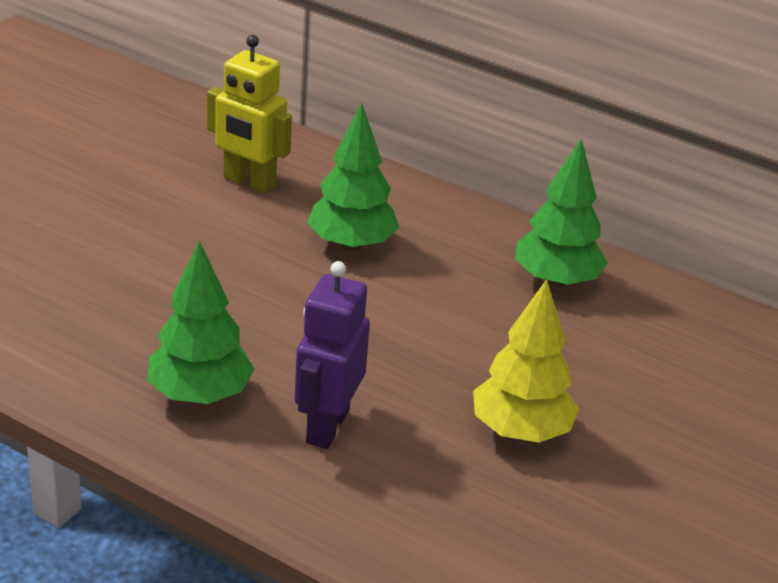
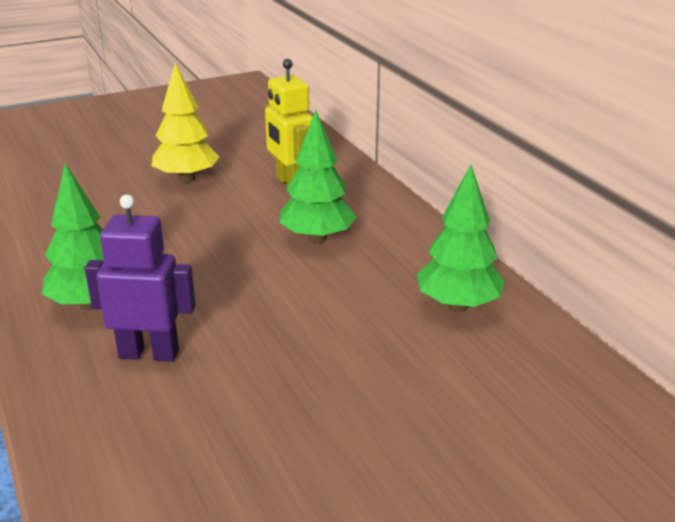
camera: 35 degrees right, 5 degrees down
purple robot [294,261,370,449] -> purple robot turned 45 degrees clockwise [85,195,196,362]
yellow tree [473,279,579,443] -> yellow tree moved to [152,63,219,183]

